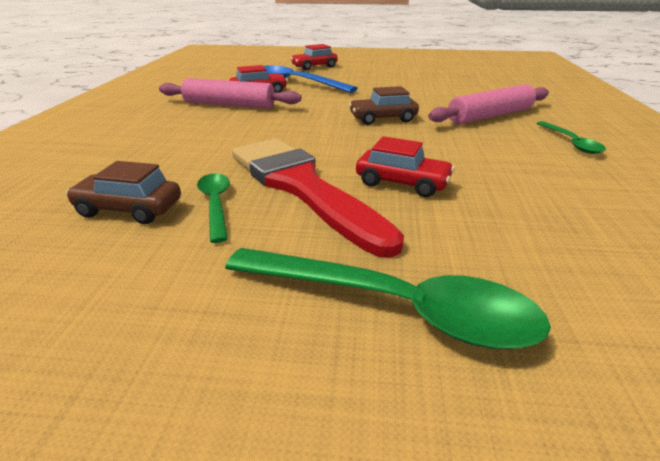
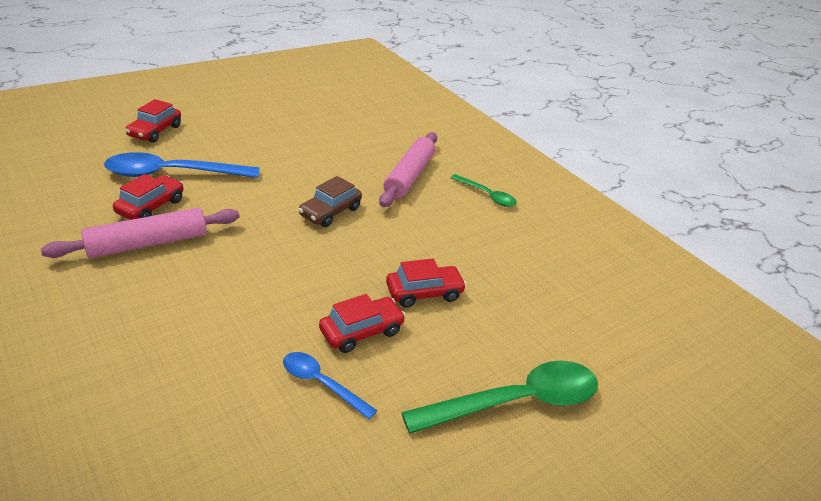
camera: 45 degrees left, 5 degrees up
brown car [66,161,181,224] -> none
green spoon [197,173,230,243] -> blue spoon [283,352,377,420]
red brush [232,138,404,258] -> red car [319,294,406,353]

